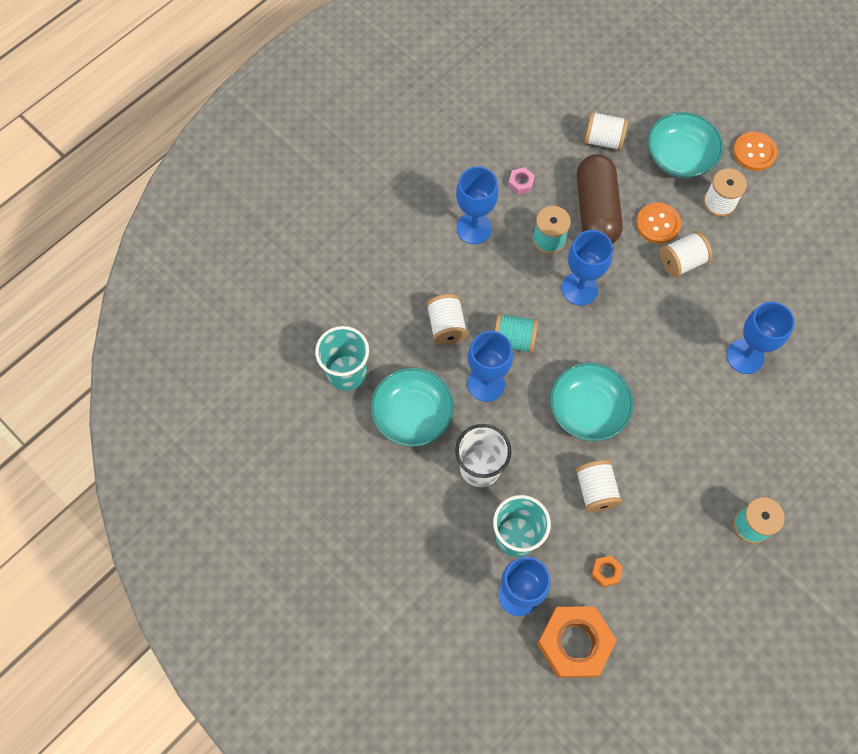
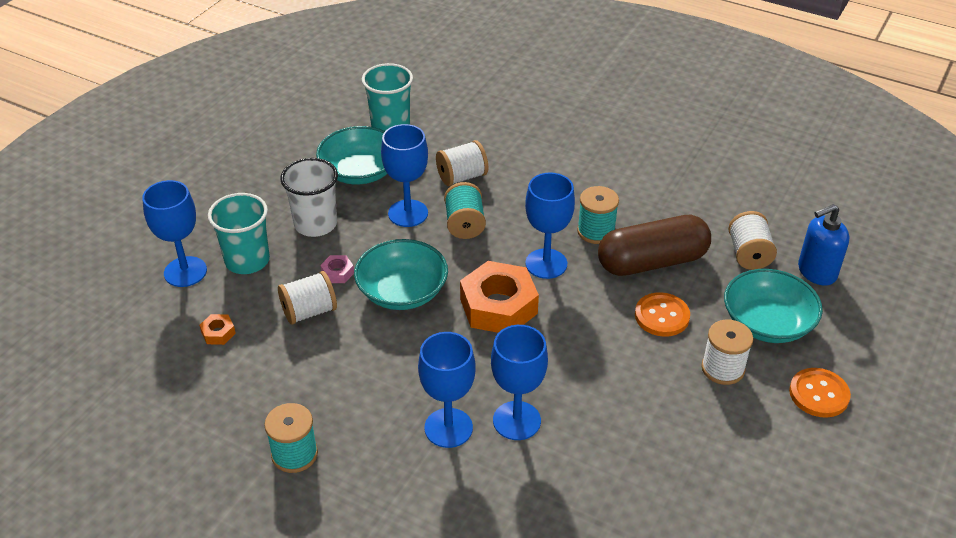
camera: 75 degrees right, 25 degrees down
blue goblet [456,166,499,244] -> blue goblet moved to [418,332,476,448]
pink nut [508,167,535,195] -> pink nut moved to [320,255,354,283]
orange nut [537,606,617,678] -> orange nut moved to [460,261,539,333]
white spool [660,231,712,278] -> none
none -> blue soap dispenser [798,204,849,286]

